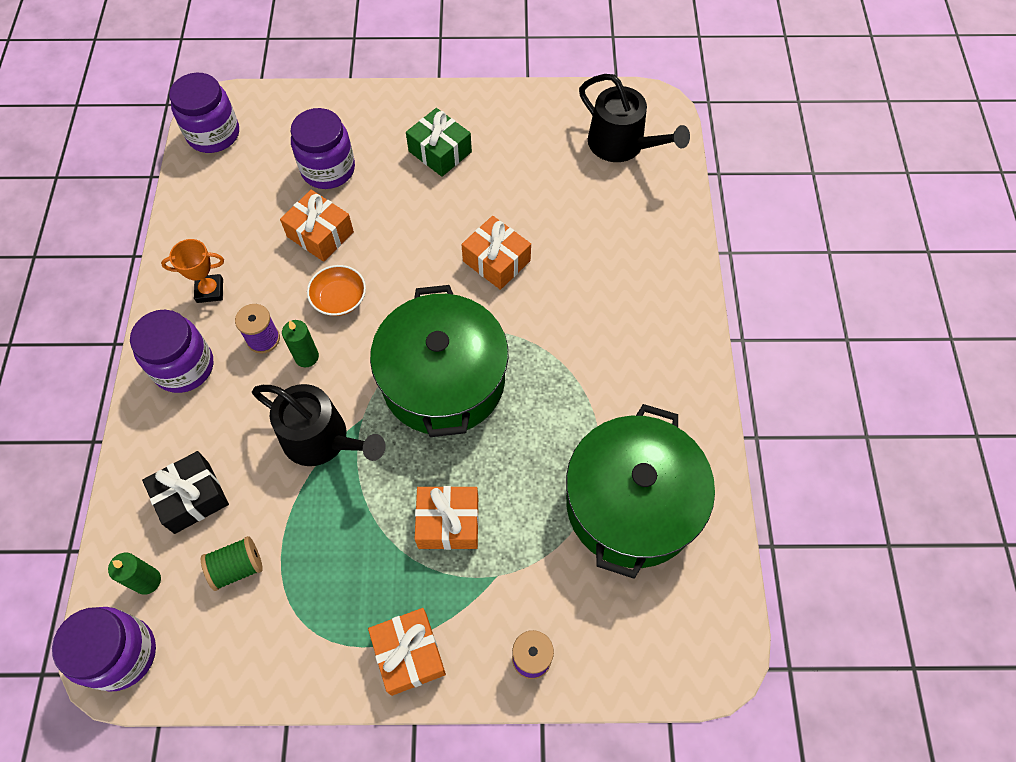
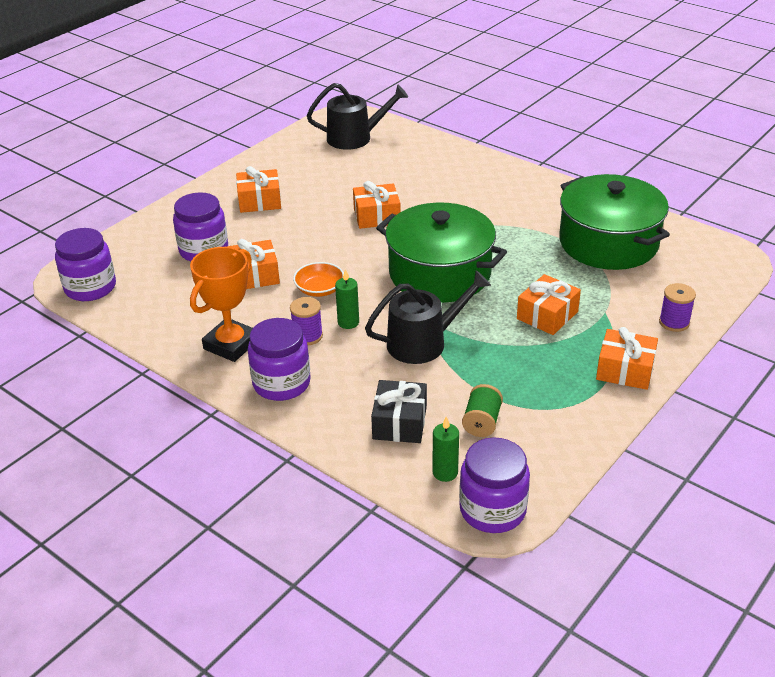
camera: 50 degrees left, 25 degrees down
orange trophy [161,239,224,303] -> orange trophy [190,247,253,362], size x1.64
green gift [406,108,472,177] -> orange gift [236,166,281,213]

